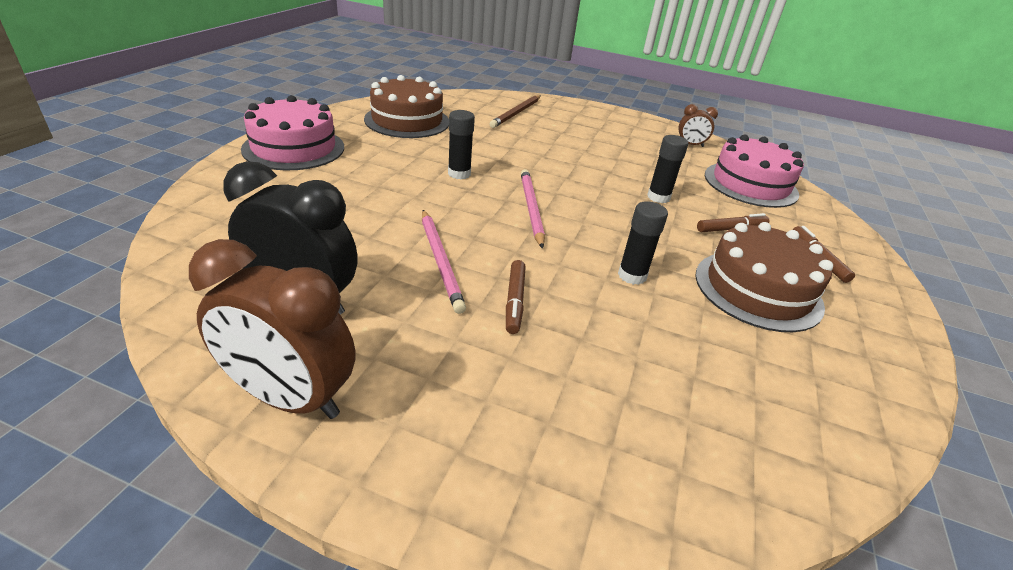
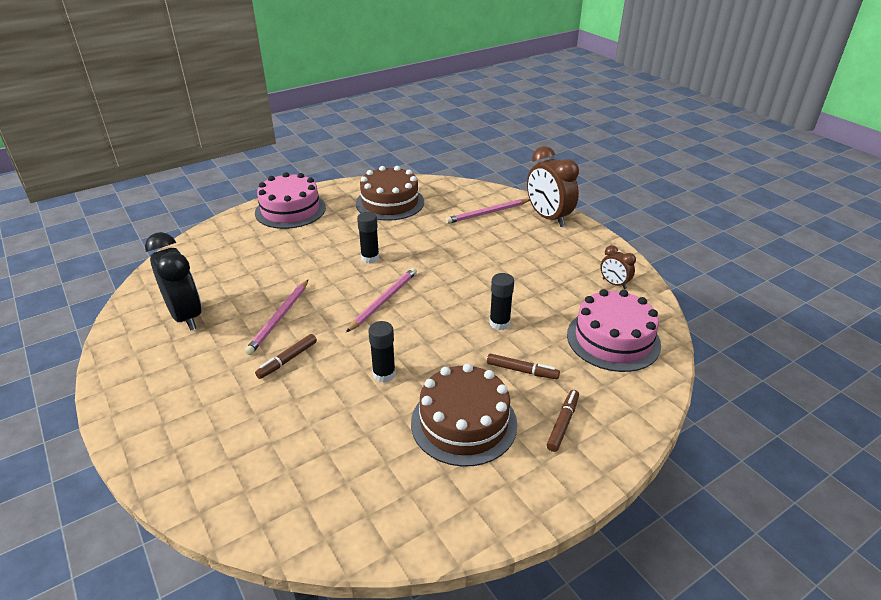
camera: 40 degrees right, 0 degrees up
brown clock [189,239,355,419] -> brown clock moved to [527,146,579,227]
brown pencil [489,95,541,128] -> pink pencil [446,199,530,224]

